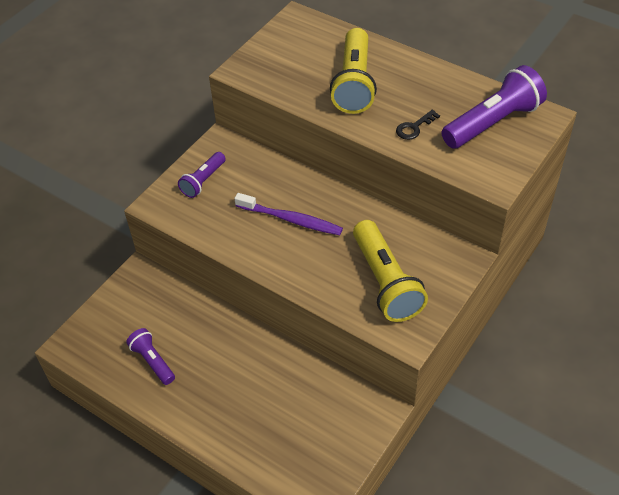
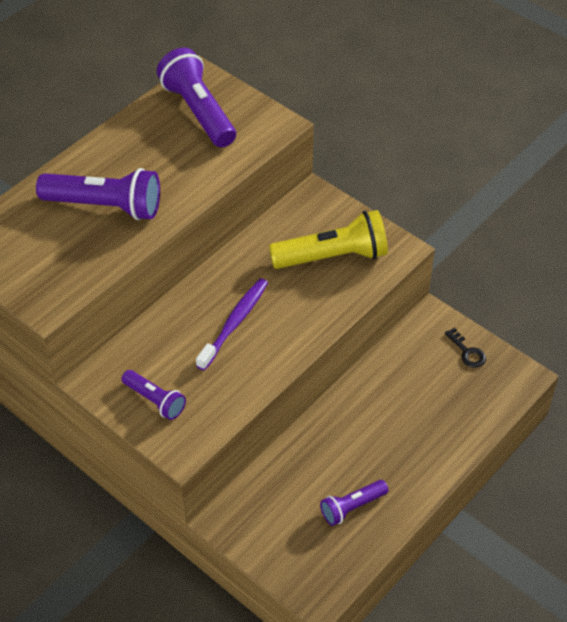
camera: 85 degrees left, 0 degrees up
yellow flashlight [330,28,377,114] -> purple flashlight [36,168,160,220]
black key [396,110,440,140] -> black key moved to [445,328,486,368]

